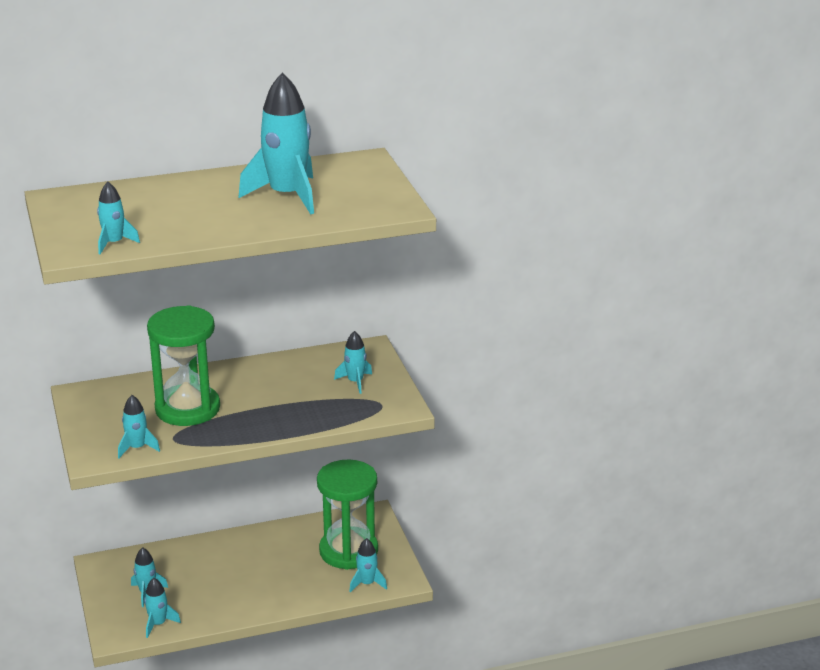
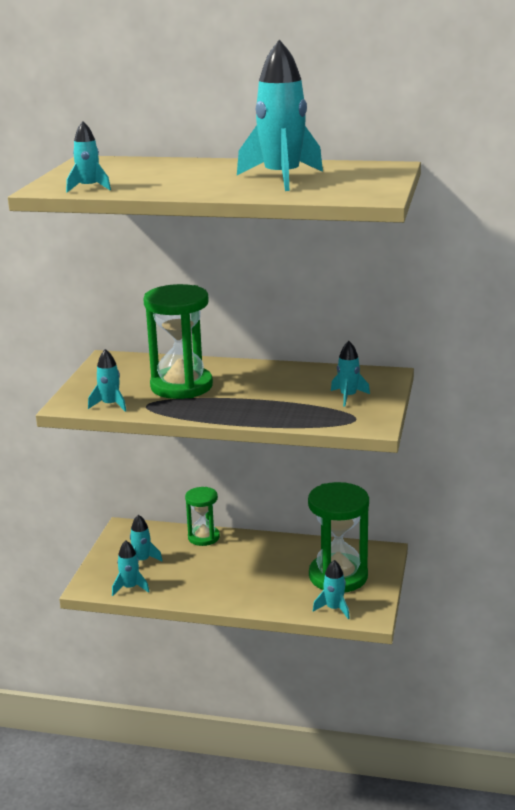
camera: 30 degrees right, 5 degrees down
none -> green hourglass [185,487,220,546]

